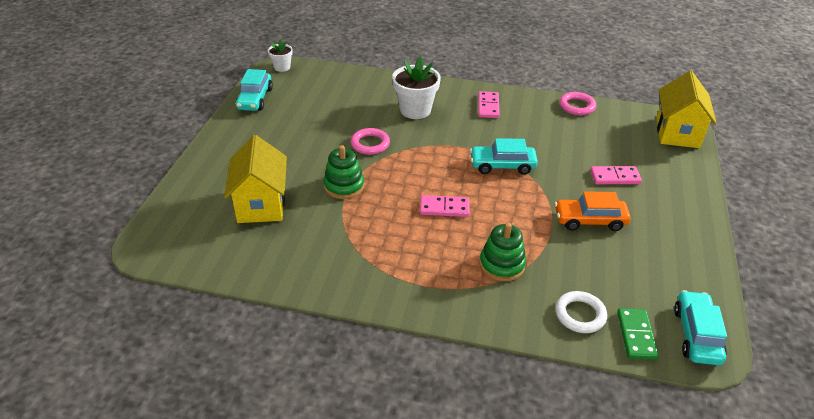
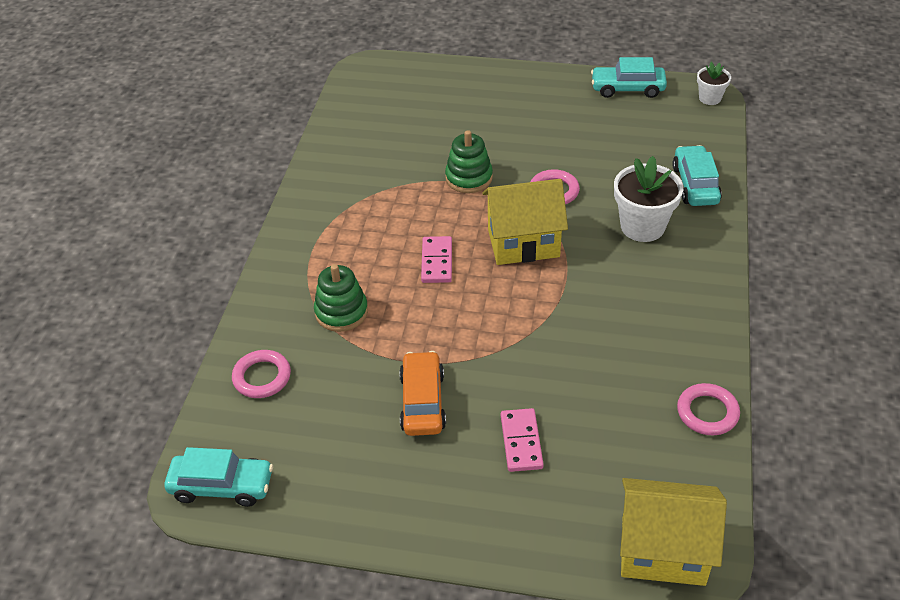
camera: 90 degrees right, 5 degrees up
yellow house [224,135,287,223] -> yellow house moved to [482,179,568,265]
turquoise car [470,138,538,175] -> turquoise car moved to [672,145,722,206]
pink domino [478,91,500,118] -> none
white ring [555,291,607,333] -> pink ring [232,350,291,398]
green domino [617,308,659,360] -> none

